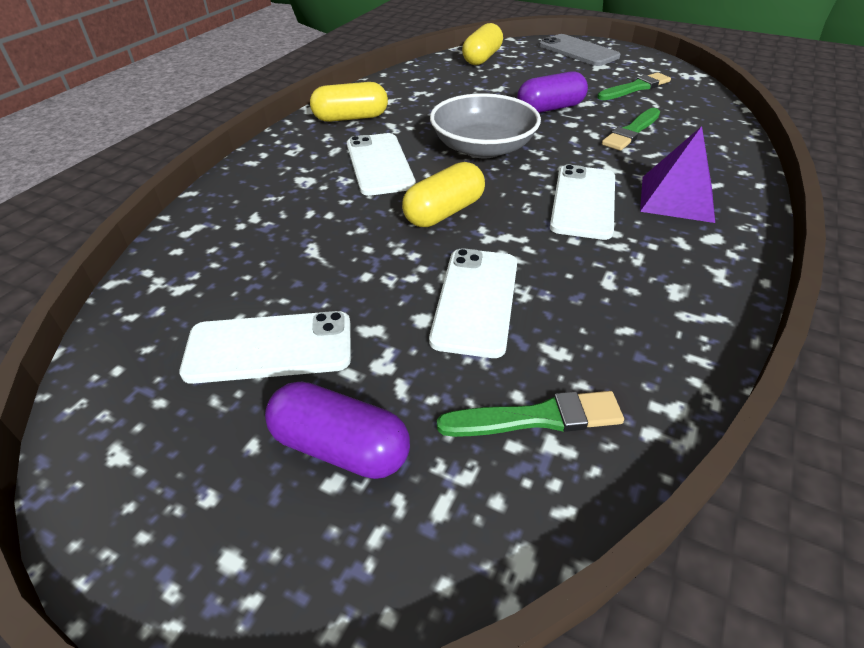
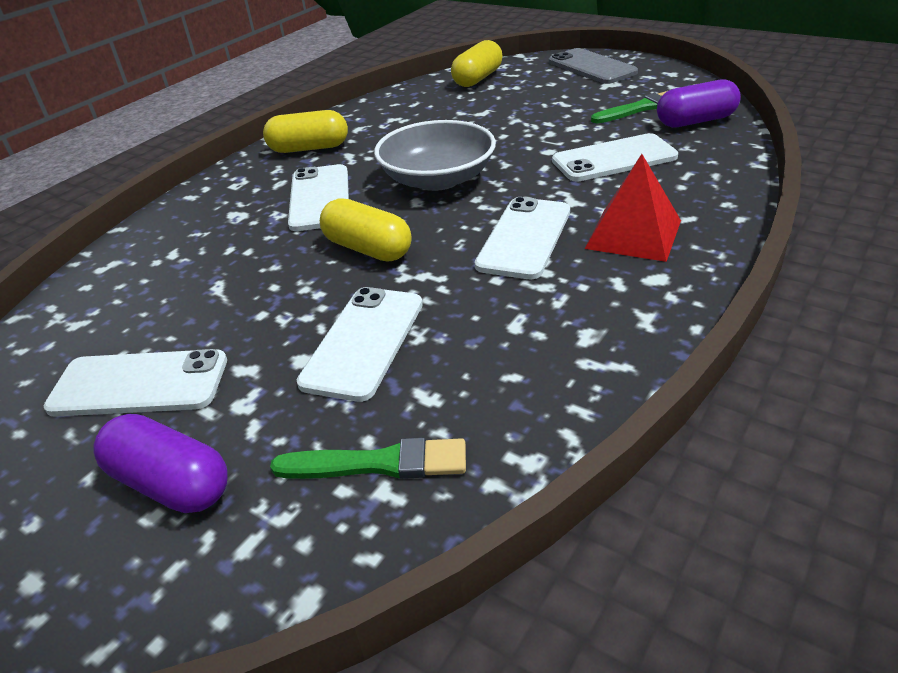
camera: 10 degrees right, 5 degrees down
yellow capsule [402,162,485,227] -> yellow capsule turned 75 degrees clockwise [320,198,412,261]
purple capsule [517,71,588,113] -> purple capsule moved to [657,79,741,128]
green brush [602,108,660,151] -> white phone [552,133,678,182]
purple pyramid [640,126,715,223] -> red pyramid [585,154,681,262]

